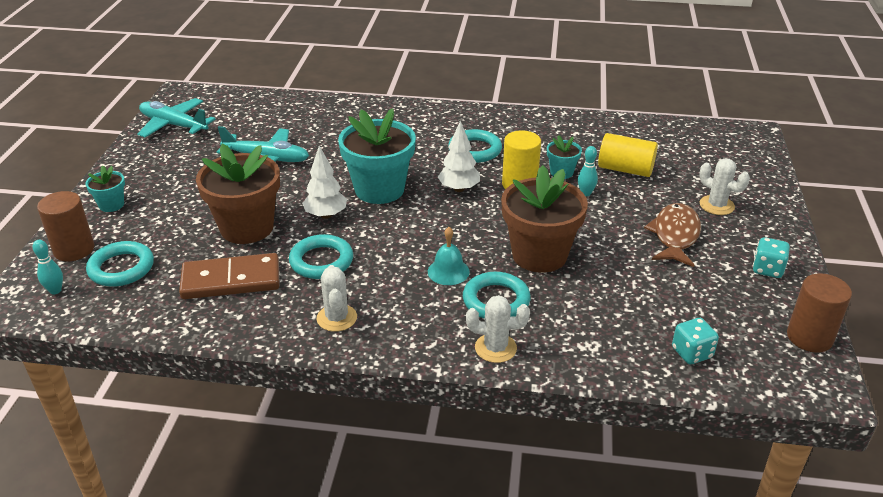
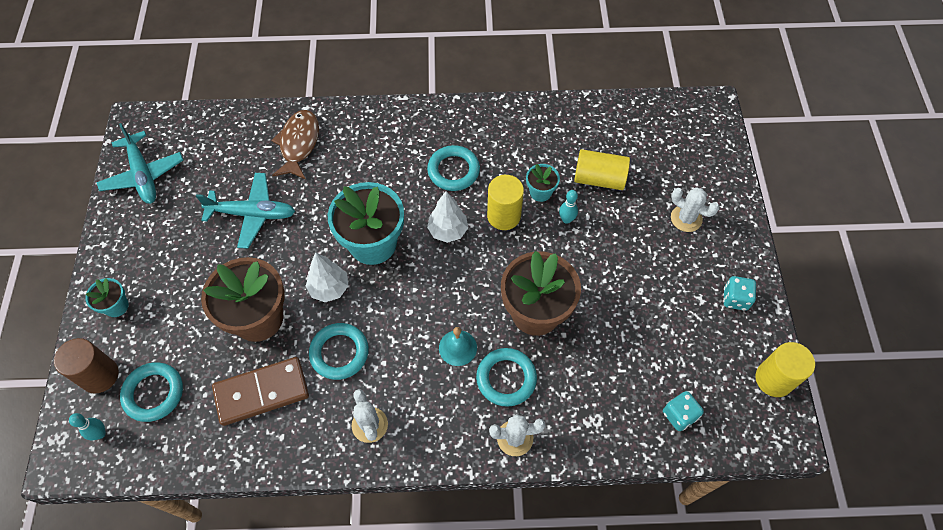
camera: 10 degrees left, 25 degrees up
turquoise plane [137,98,216,138] -> turquoise plane turned 135 degrees counterclockwise [96,123,183,204]
brown fish [644,203,701,267] -> brown fish moved to [271,110,319,180]
brown cylinder [787,273,852,353] -> yellow cylinder [755,342,815,397]

